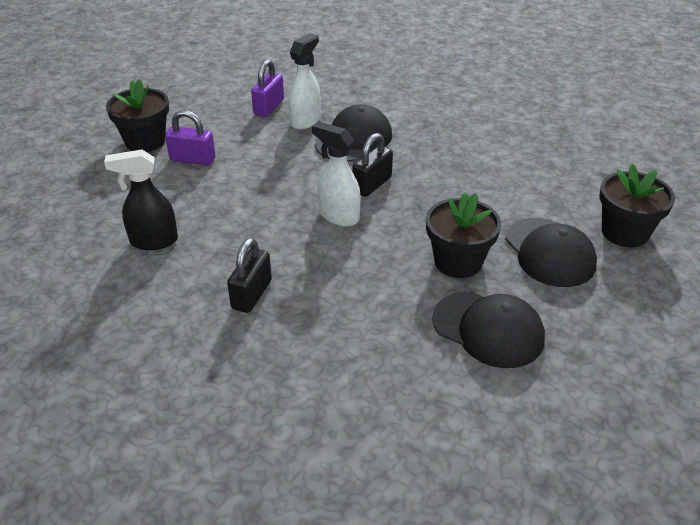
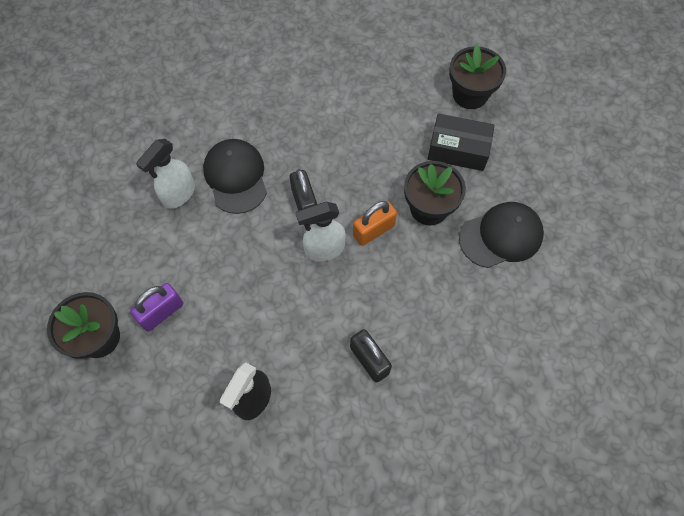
camera: 55 degrees left, 25 degrees up
purple padlock [251,59,284,117] -> none
white spray bottle [288,33,321,130] -> white spray bottle turned 120 degrees counterclockwise [136,139,195,209]
black cap [505,218,597,287] -> black box [428,113,495,171]
none -> orange padlock [353,201,397,246]

